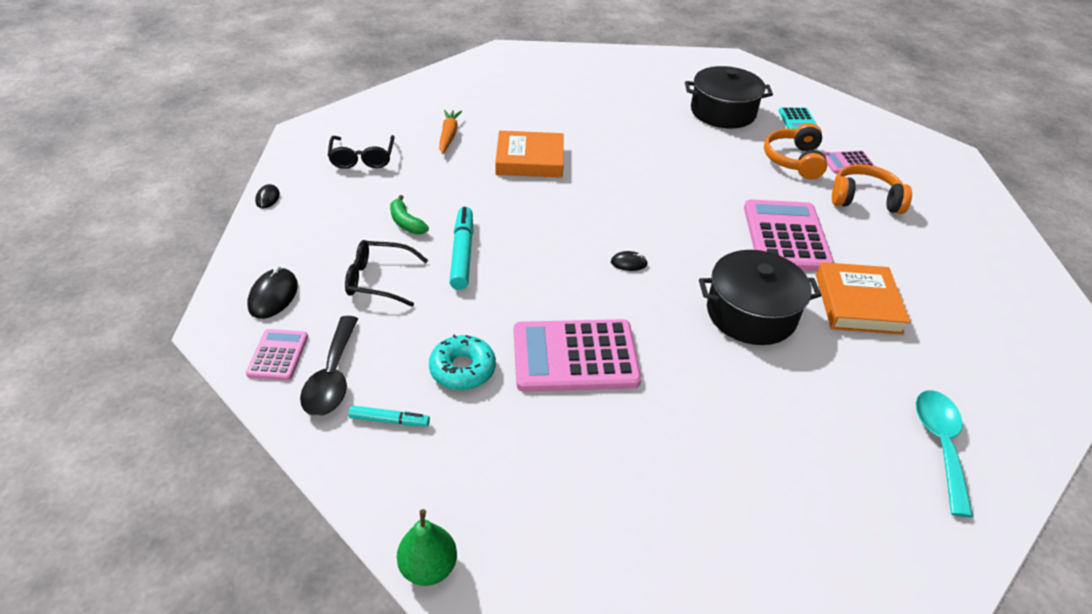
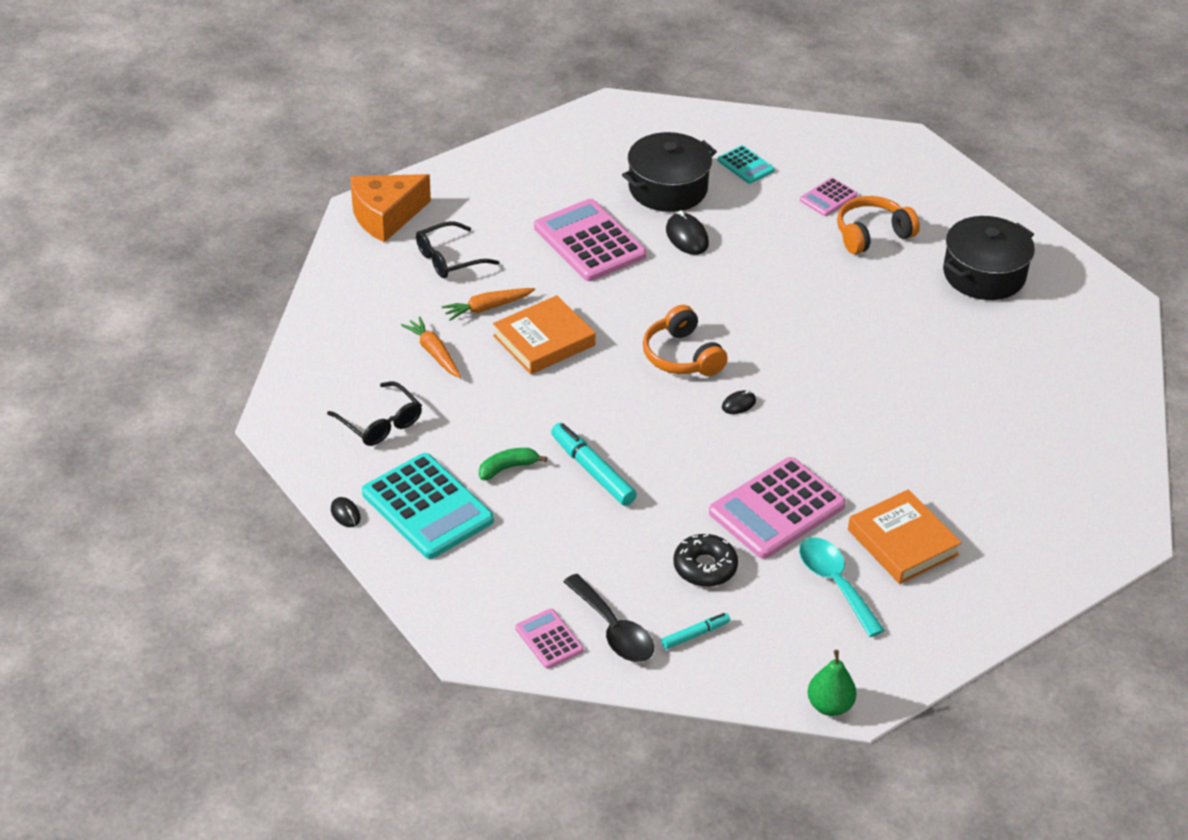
camera: 35 degrees left, 0 degrees up
black mouse [247,266,298,319] -> black mouse moved to [666,210,709,255]
black glasses [345,240,428,307] -> black glasses moved to [416,221,499,278]
green banana [390,195,429,234] -> green banana turned 135 degrees clockwise [479,448,547,480]
turquoise donut [429,334,496,390] -> black donut [674,534,738,587]
black pot [699,250,822,345] -> black pot moved to [943,216,1035,300]
pink calculator [744,199,834,271] -> pink calculator moved to [534,199,646,281]
orange headphones [764,123,827,179] -> orange headphones moved to [643,305,728,376]
orange book [816,262,910,335] -> orange book moved to [848,489,962,584]
turquoise spoon [916,390,973,517] -> turquoise spoon moved to [799,537,885,637]
none -> orange cheese [350,174,431,243]
none -> turquoise calculator [362,453,494,559]
none -> orange carrot [442,288,535,321]

